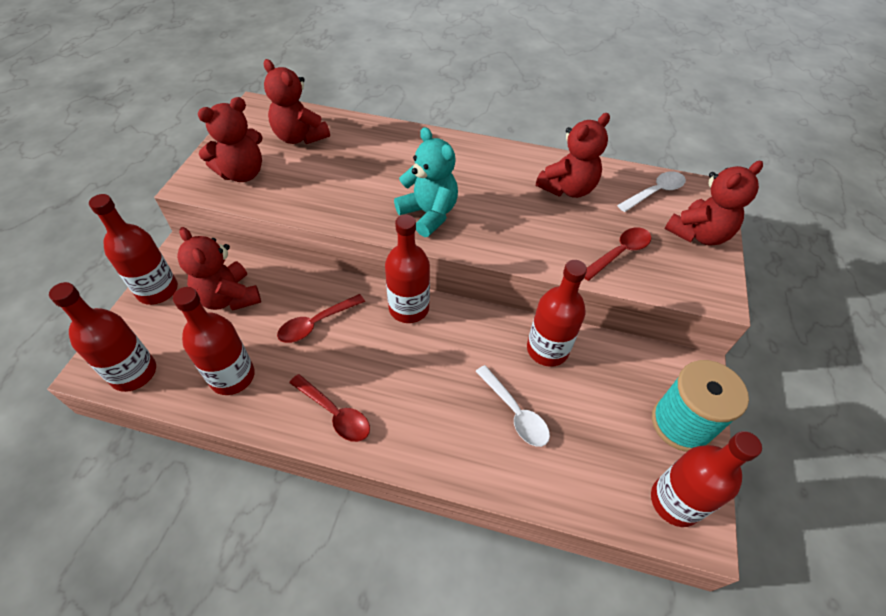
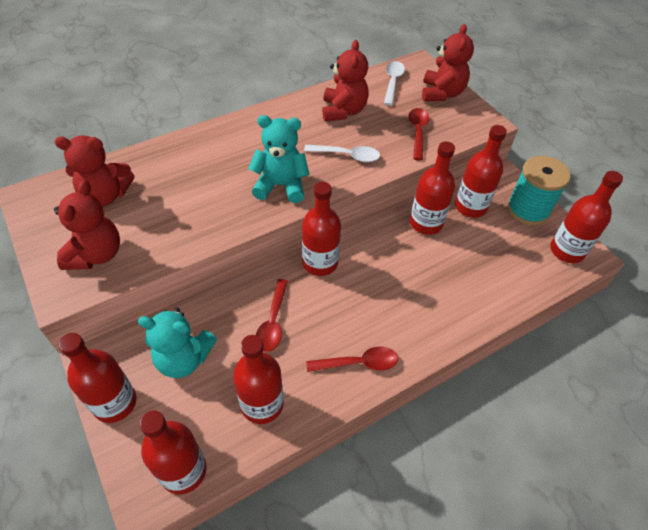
camera: 45 degrees left, 0 degrees up
red teddy bear [177,227,261,311] -> turquoise teddy bear [138,308,217,378]
white spoon [475,365,550,447] -> white spoon moved to [304,145,380,162]
none -> red bottle [455,125,507,218]

